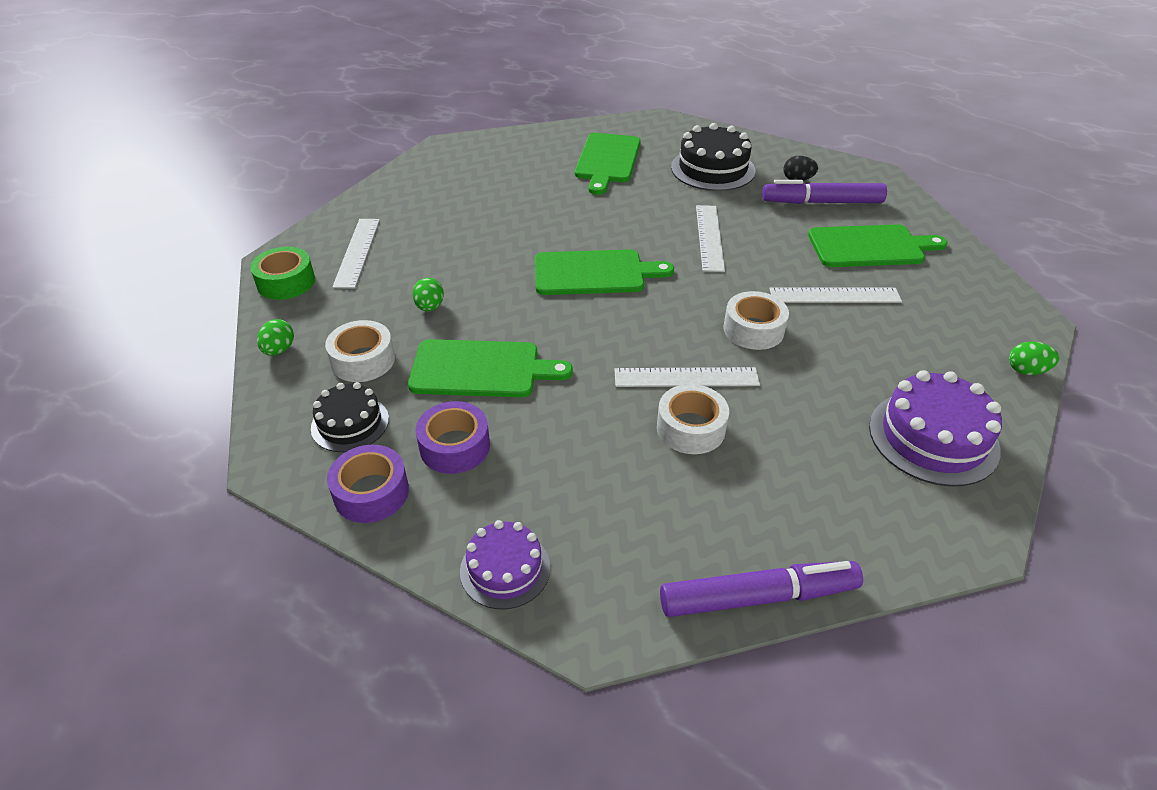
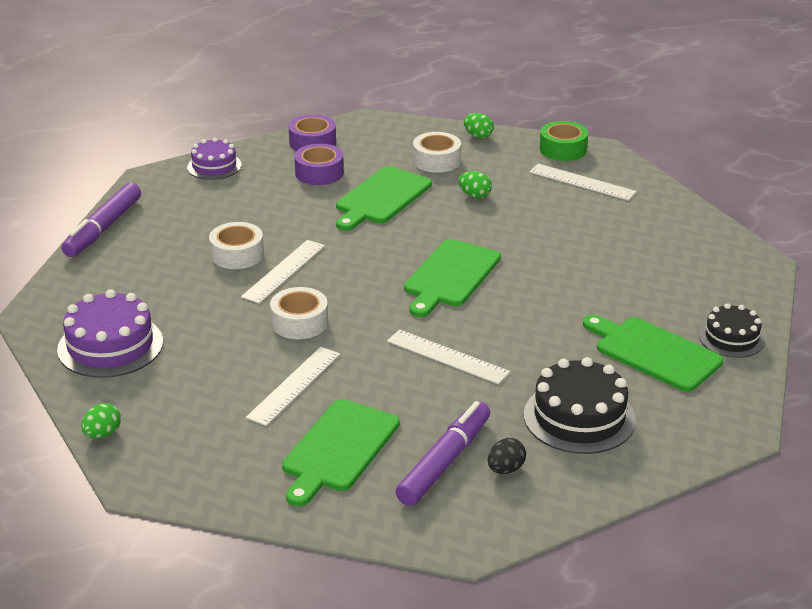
camera: 120 degrees right, 10 degrees down
black cake [311,382,389,452] -> black cake moved to [699,303,765,358]

